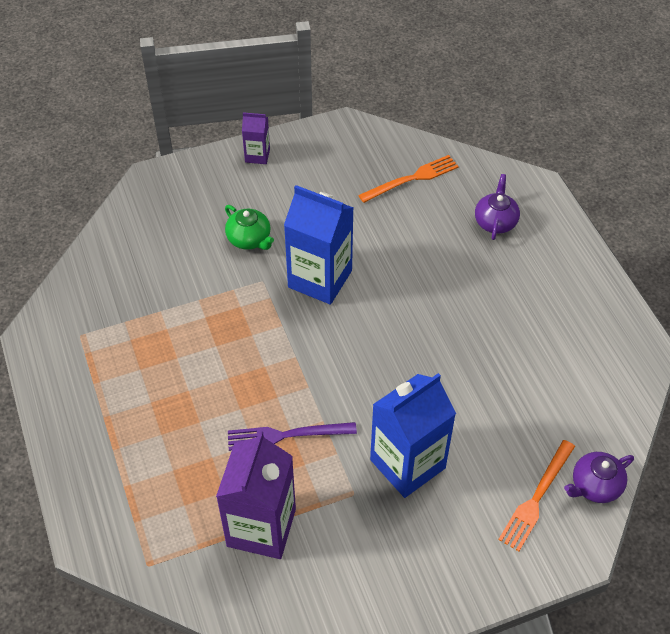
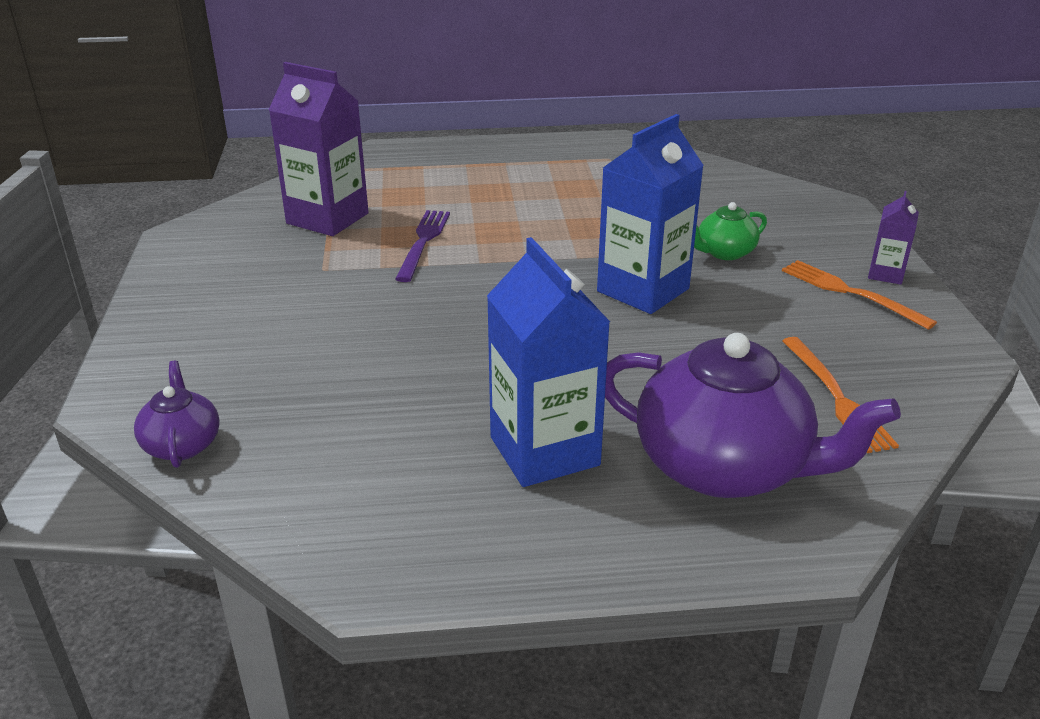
camera: 105 degrees right, 20 degrees down
blue carton [370,373,456,498] -> blue carton moved to [487,237,610,487]
purple teapot [475,174,520,240] -> purple teapot [605,333,901,498], size x2.09
orange fork [498,440,575,551] -> orange fork moved to [782,260,937,330]

